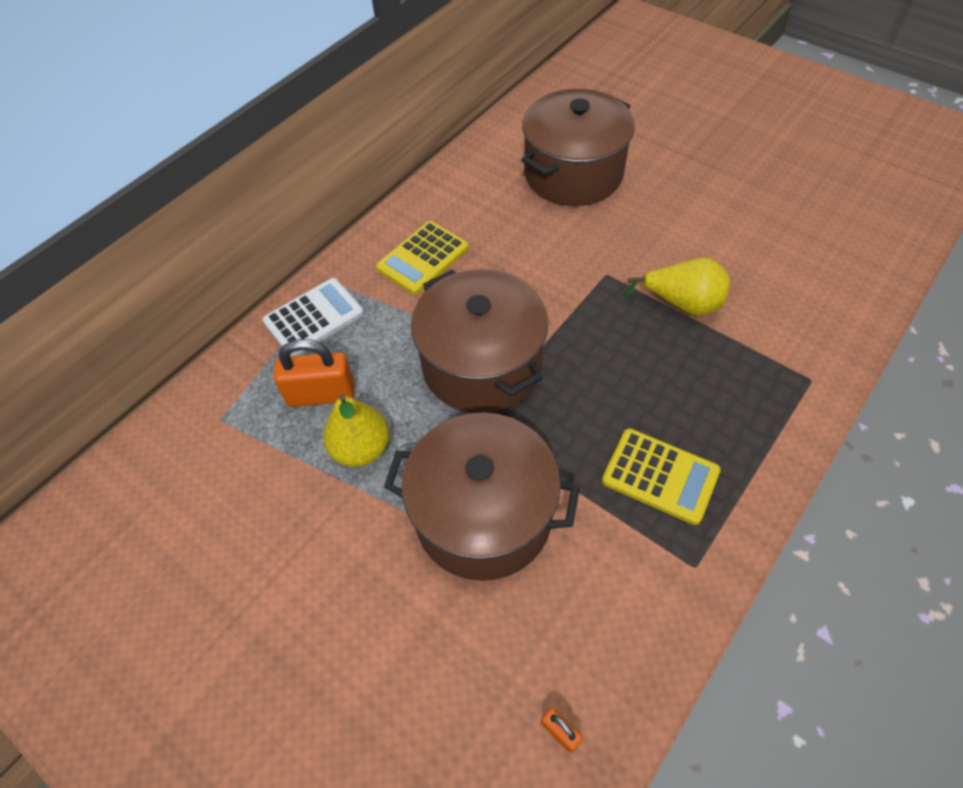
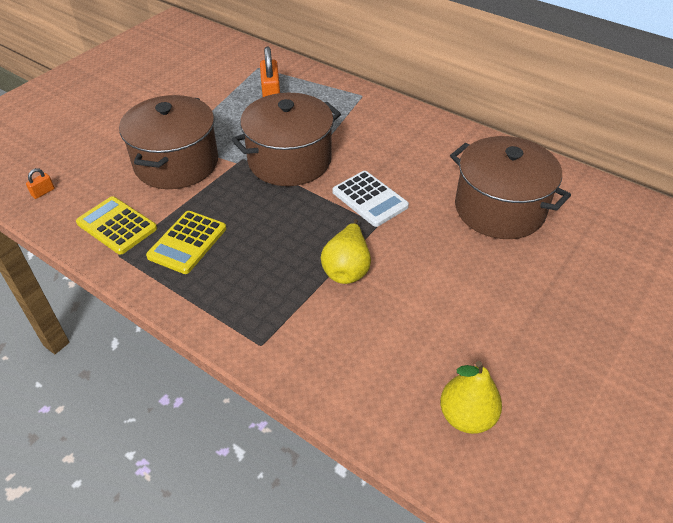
camera: 85 degrees right, 10 degrees down
white calculator [263,278,364,356] -> white calculator moved to [332,171,409,227]
yellow pear [323,394,389,467] -> yellow pear moved to [440,361,502,434]
yellow calculator [376,221,469,295] -> yellow calculator moved to [76,196,157,255]

